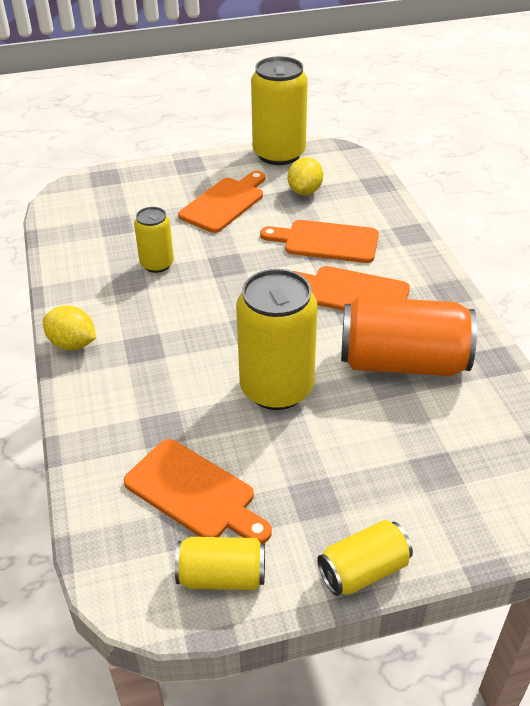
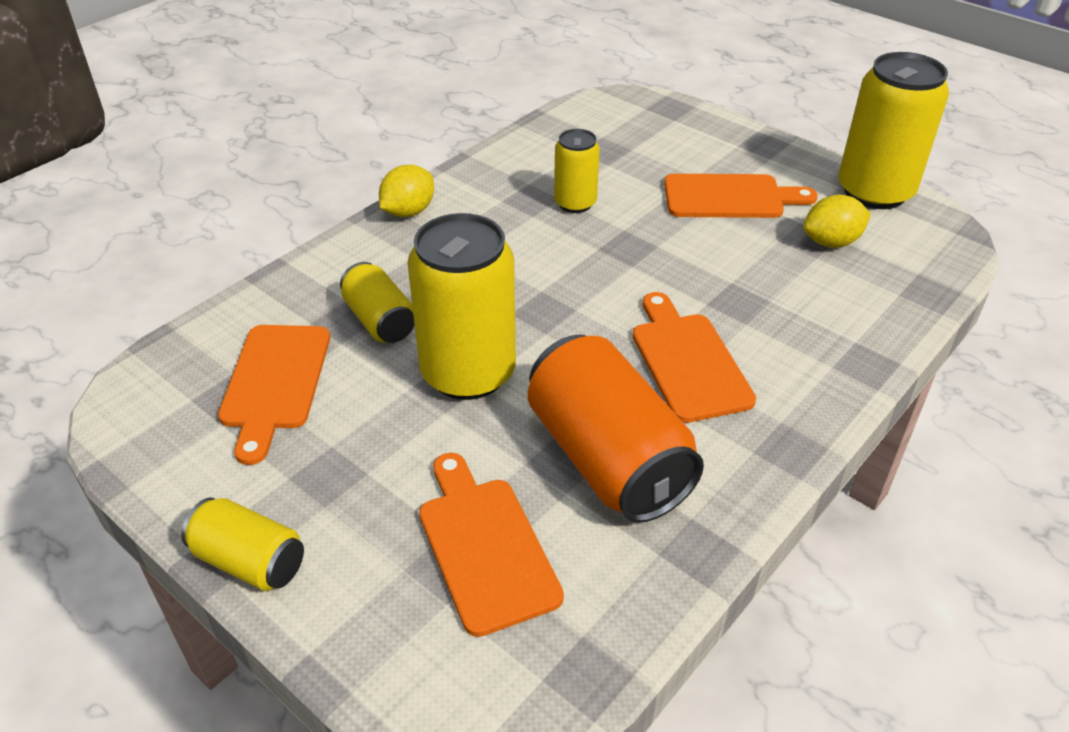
camera: 55 degrees right, 0 degrees up
yellow lemon [43,305,96,350] -> yellow lemon turned 45 degrees clockwise [379,165,434,217]
yellow can [175,537,265,590] -> yellow can moved to [340,262,415,343]
orange cutting board [260,220,379,263] -> orange cutting board moved to [419,453,564,637]

